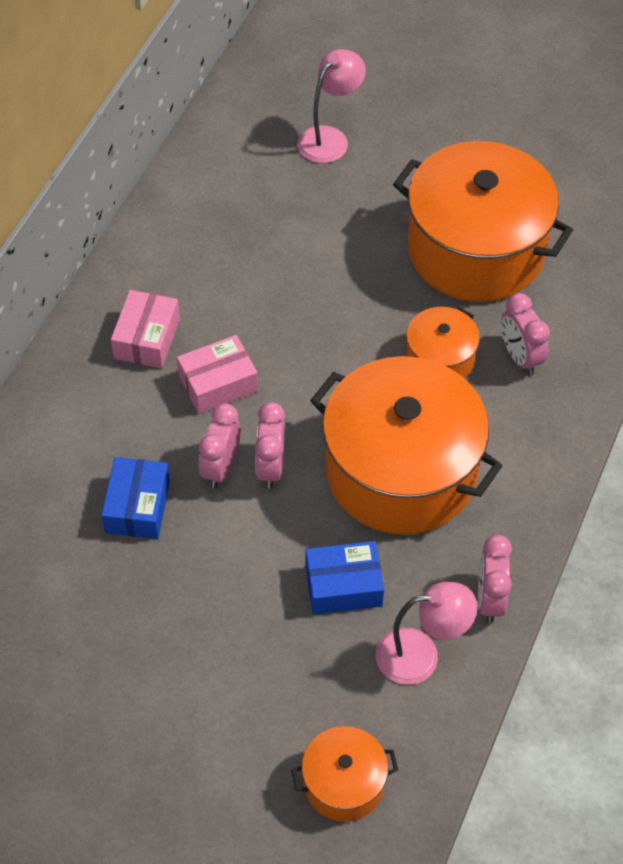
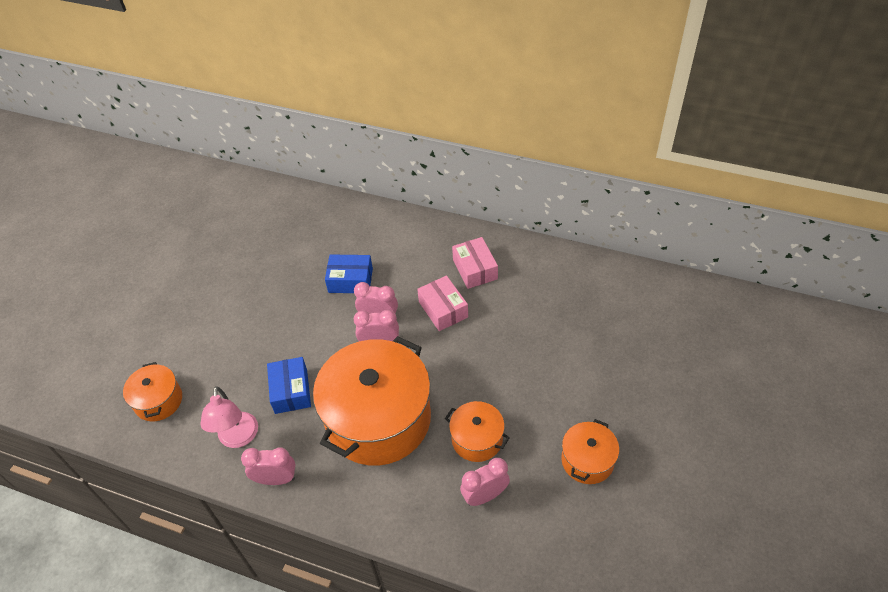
camera: 90 degrees right, 5 degrees down
pink box [111,290,180,368] -> pink box turned 60 degrees clockwise [452,237,498,289]
pink lamp [297,49,366,163] -> none
orange pot [393,141,573,302] -> orange pot [561,419,619,484], size x0.47

